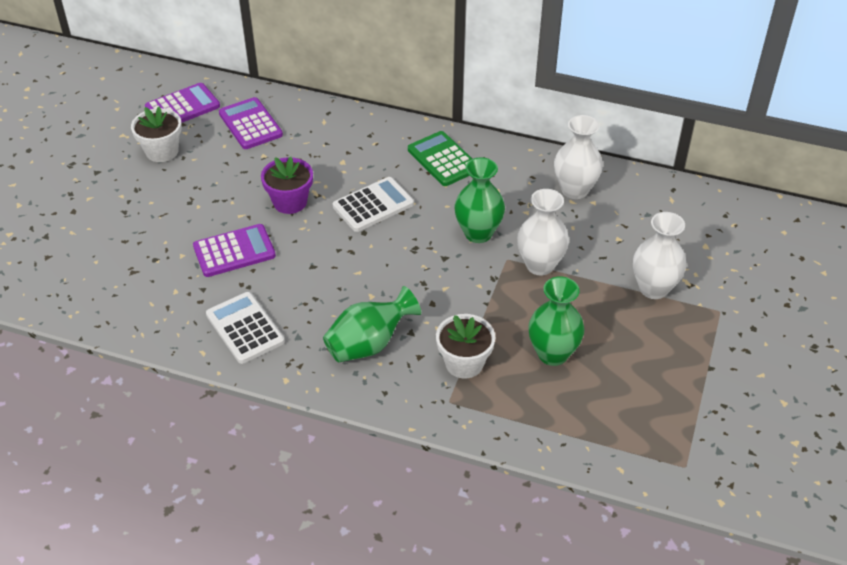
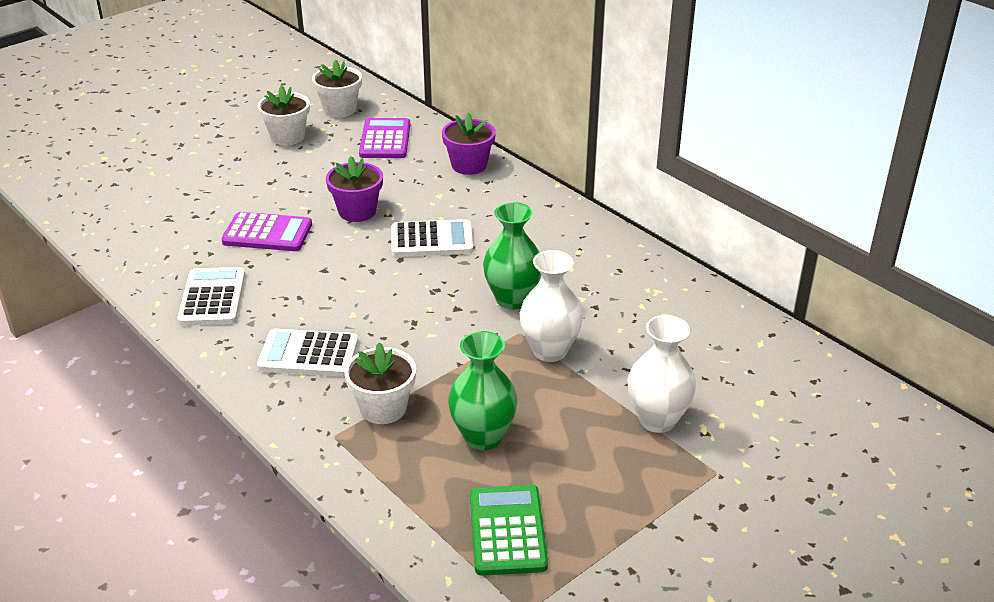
camera: 30 degrees right, 10 degrees down
purple calculator [145,83,220,123] -> white flower pot [312,59,362,117]
green vase [323,286,421,362] -> white calculator [257,329,358,377]
green calculator [408,131,472,186] -> green calculator moved to [470,485,548,576]
white vase [554,115,603,199] -> none
none -> purple flower pot [442,112,496,175]

